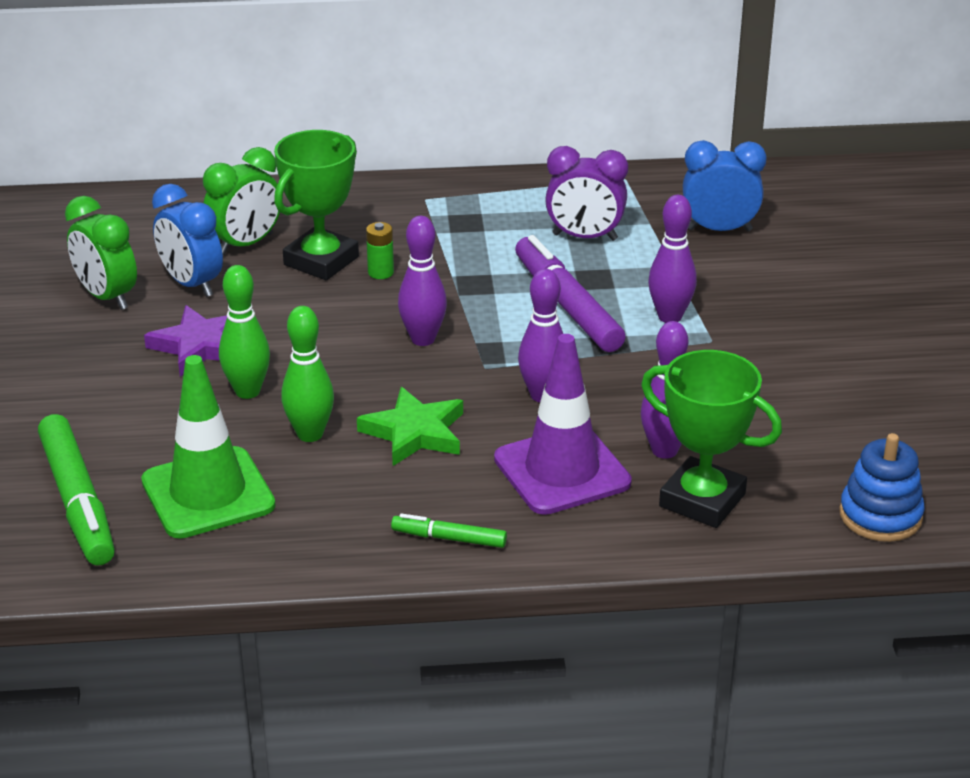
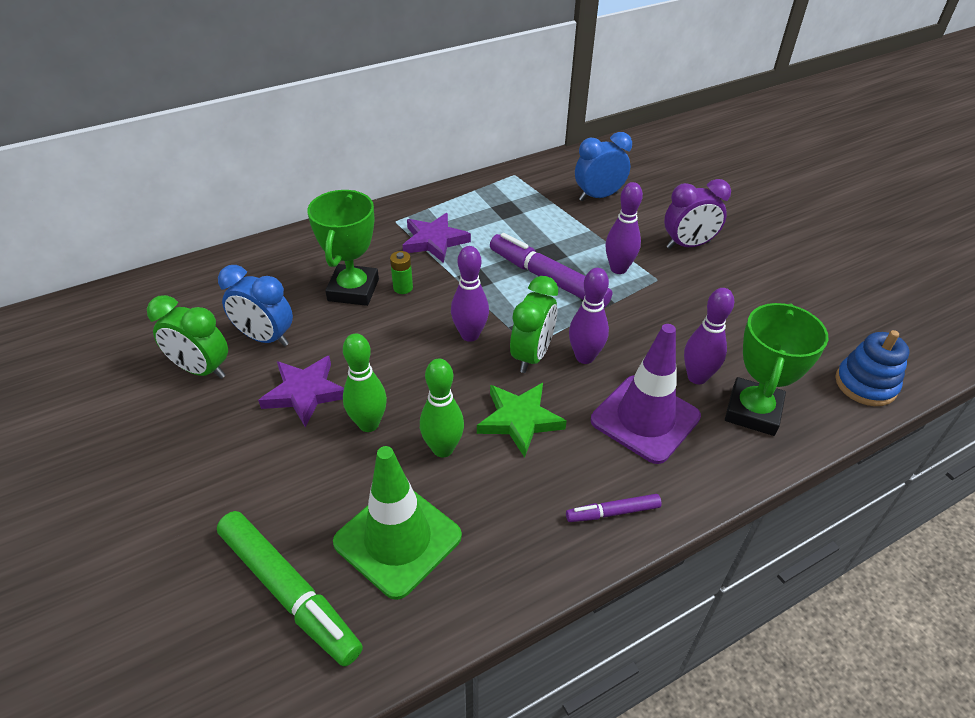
camera: 25 degrees left, 10 degrees up
green clock [203,147,280,255] -> green clock moved to [510,276,558,373]
green marker [391,513,507,548] -> purple marker [566,494,662,522]
purple clock [545,146,628,241] -> purple clock moved to [664,179,731,249]
green trophy [641,350,782,528] -> green trophy turned 75 degrees counterclockwise [725,303,828,436]
none -> purple star [402,213,471,263]

